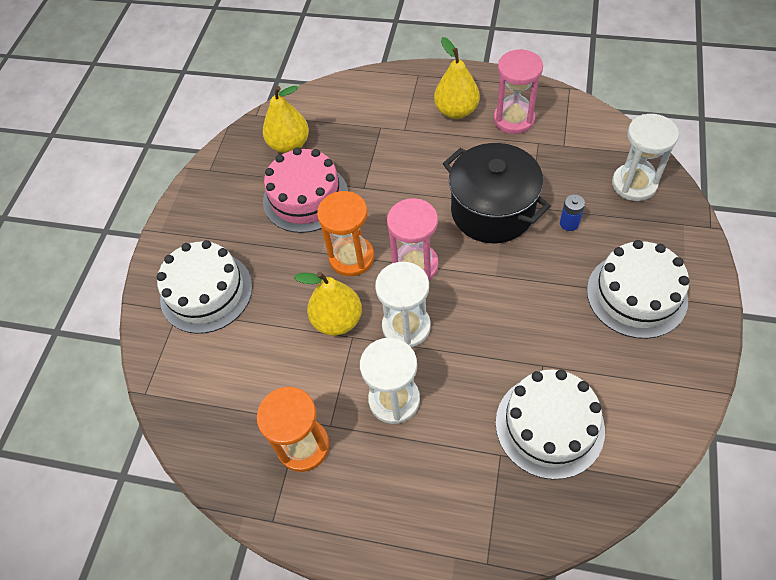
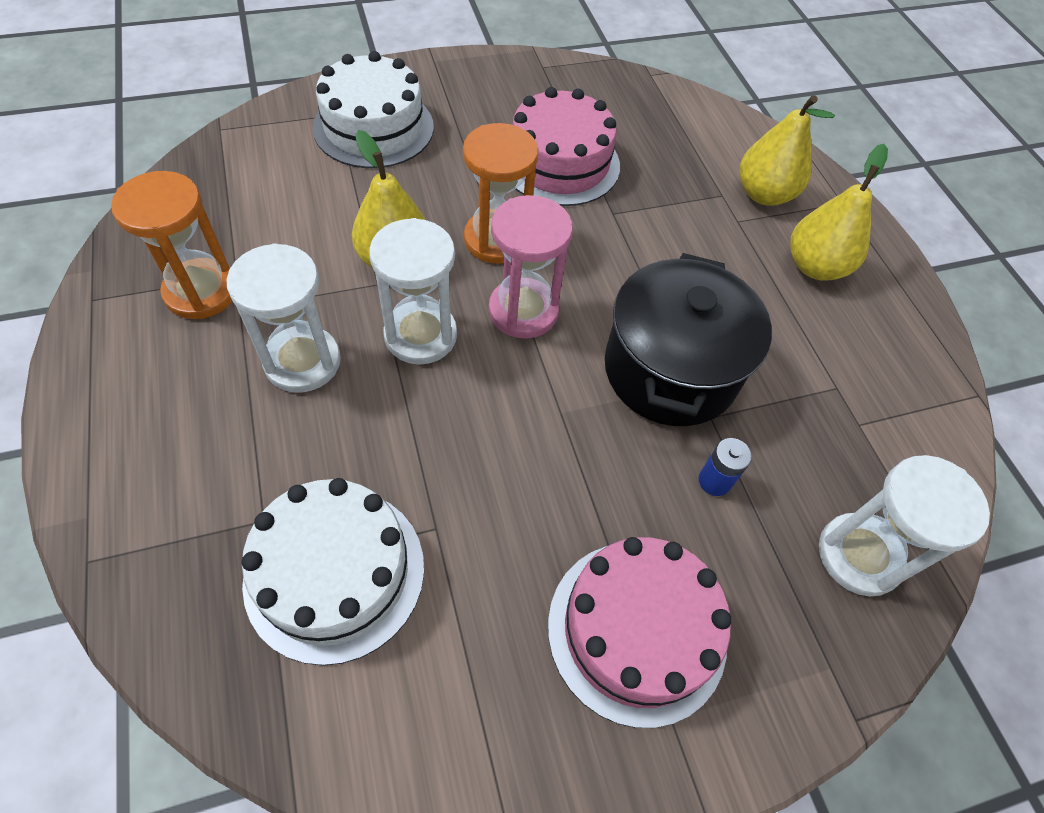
camera: 50 degrees right, 0 degrees up
yellow pear [263,86,309,153] -> yellow pear moved to [740,95,835,206]
pink hourglass [494,49,543,134] -> none
white cake [587,240,690,339] -> pink cake [548,537,732,728]

